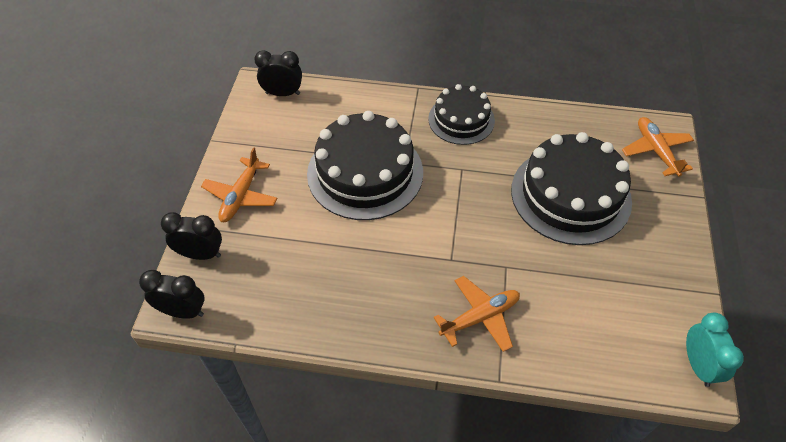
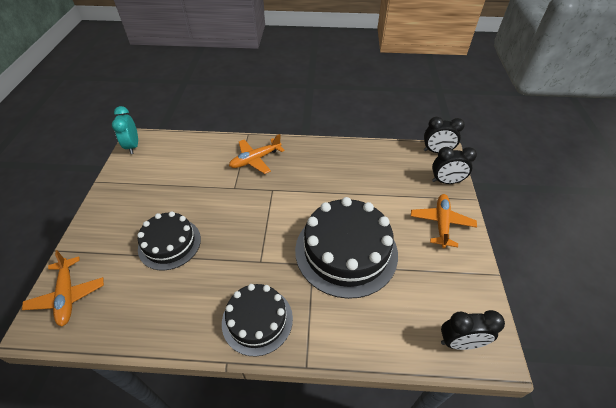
camera: 175 degrees right, 5 degrees down
black cake [511,132,632,245] -> black cake [137,211,201,270], size x0.61

